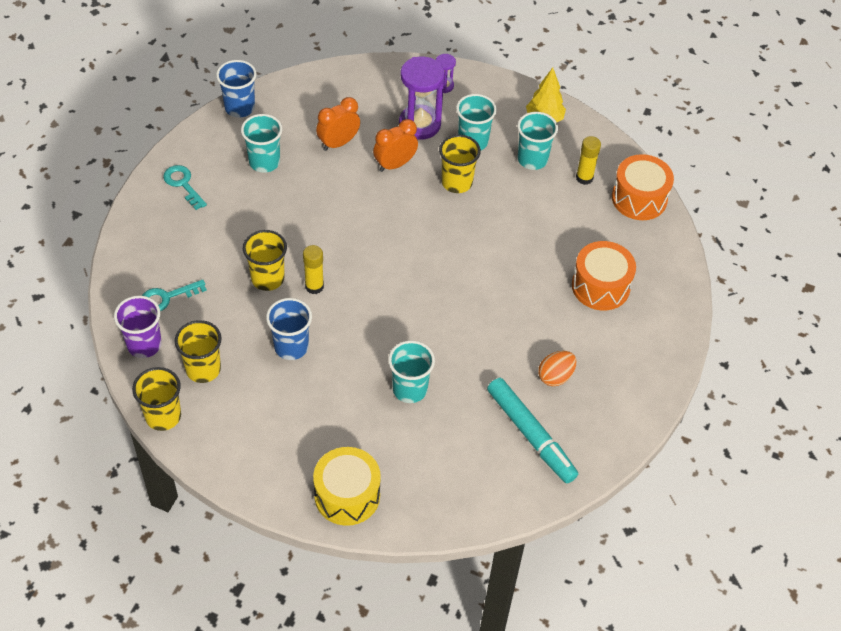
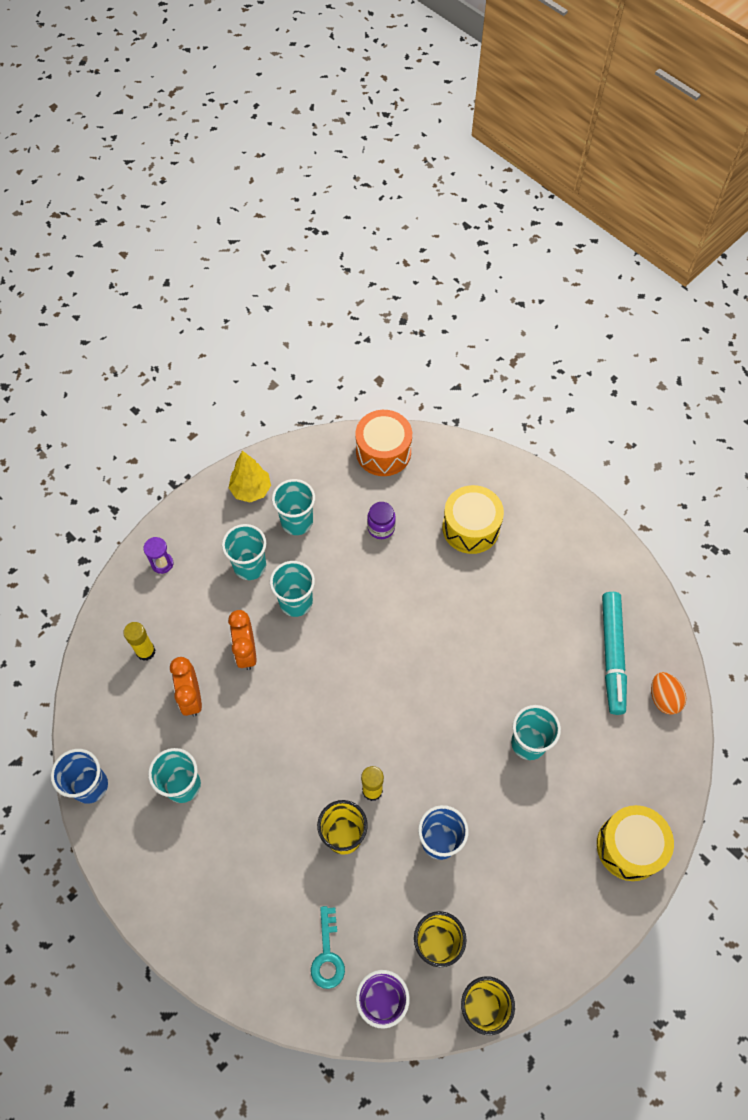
camera: 65 degrees left, 10 degrees up
turquoise key [163,165,207,210] -> none
purple hourglass [399,56,445,140] -> none
yellow cup [439,135,481,193] -> turquoise cup [270,561,315,617]
turquoise marker [487,378,578,483] -> turquoise marker turned 105 degrees clockwise [602,592,627,715]
orange egg [538,351,577,386] -> orange egg moved to [651,672,686,715]
orange drum [572,241,636,310] -> yellow drum [442,485,504,554]
yellow glue stick [576,136,601,185] -> yellow glue stick moved to [123,622,155,661]
none -> purple jar [367,502,396,539]

